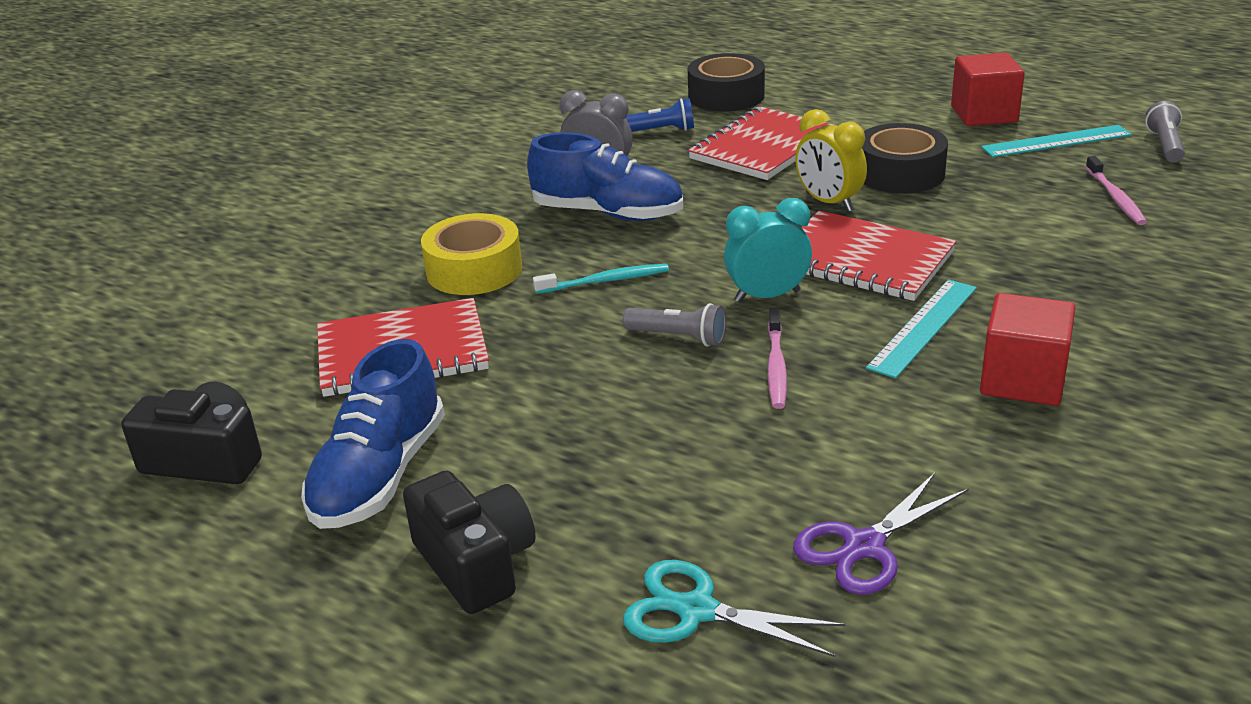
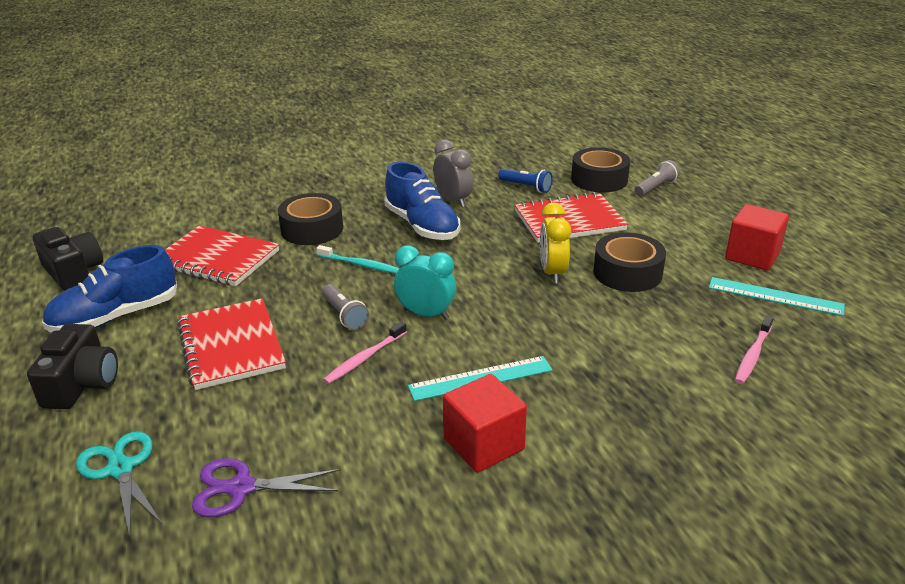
camera: 35 degrees right, 0 degrees up
yellow tape [421,213,522,295] -> black tape [278,193,343,245]
red notebook [802,211,956,301] -> red notebook moved to [177,298,286,390]
grey flashlight [1145,101,1185,163] -> grey flashlight moved to [634,160,680,196]

